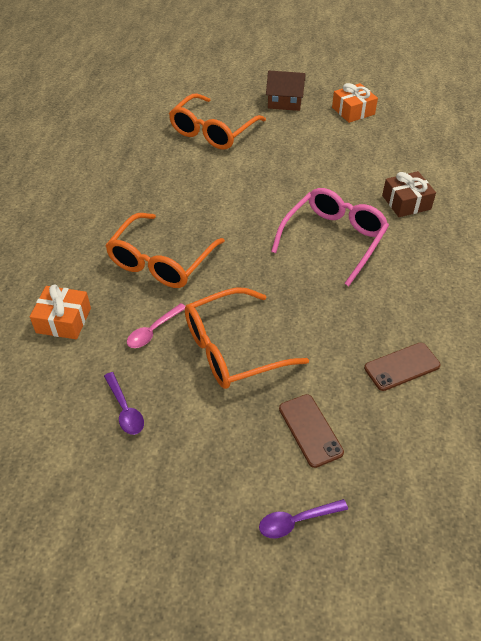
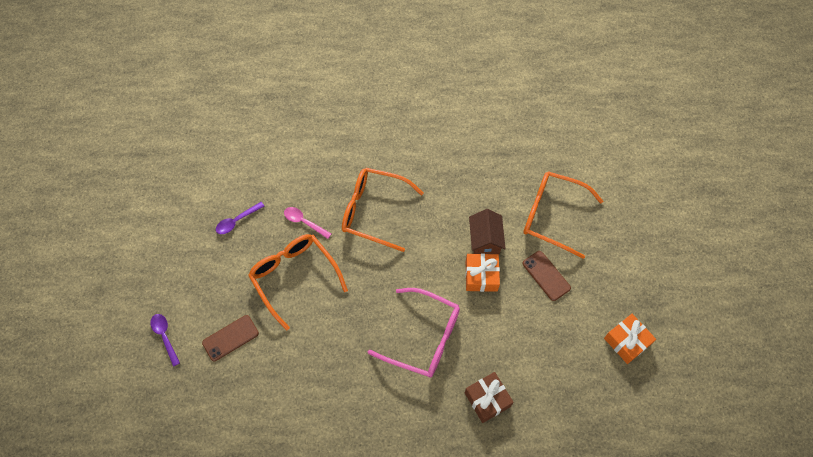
camera: 80 degrees right, 15 degrees up
orange gift [30,284,91,339] -> orange gift moved to [465,253,500,292]
brown house [266,71,305,111] -> brown house moved to [469,209,506,254]
brown phone [364,342,441,391] -> brown phone moved to [523,251,571,301]

